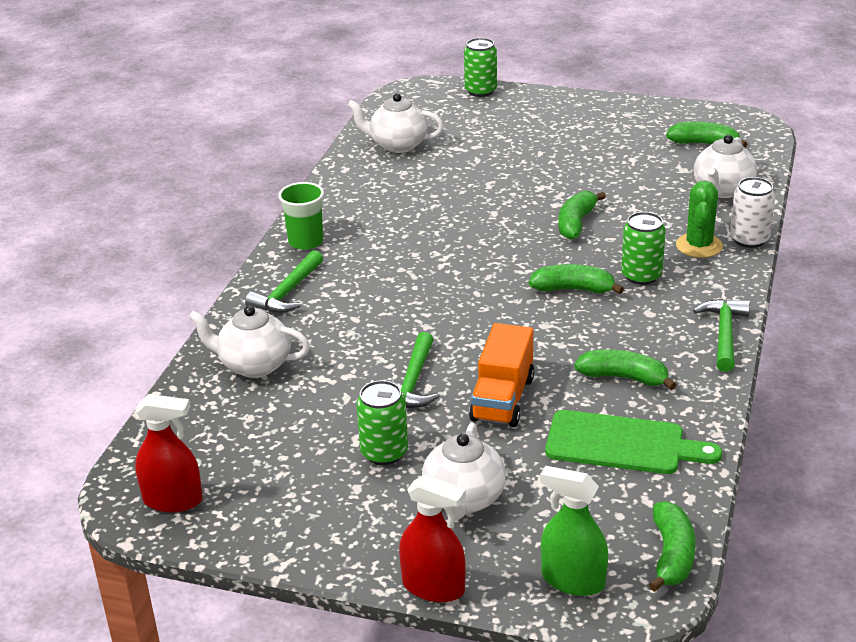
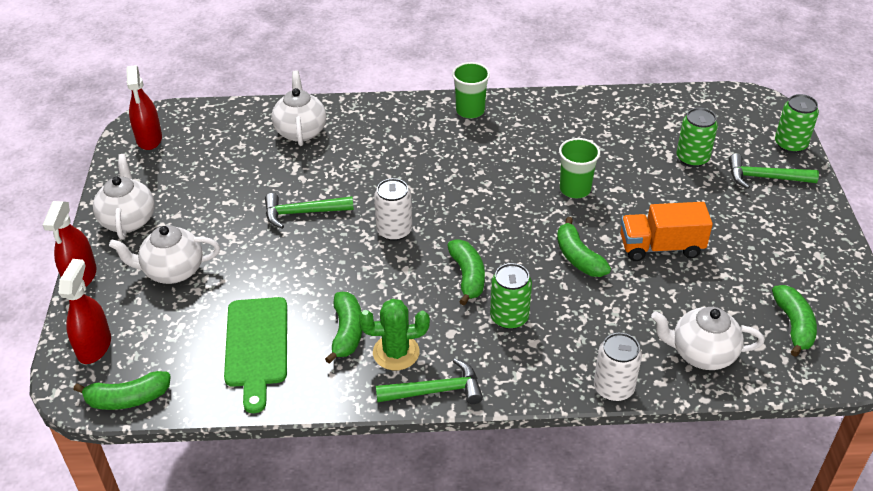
camera: 70 degrees right, 10 degrees up
green hammer [245,250,323,313] -> green hammer moved to [729,154,819,189]
white teapot [348,93,444,153] -> white teapot moved to [93,154,155,240]
green can [356,380,408,465] -> green can moved to [676,108,718,167]
orange truck [469,323,534,427] -> orange truck moved to [620,202,713,261]
green spray bottle [540,466,608,596] -> red spray bottle [58,259,111,364]
green banana [558,191,606,240] -> green banana turned 120 degrees counterclockwise [557,217,611,277]
green cactus [676,181,723,258] -> green cactus moved to [359,299,430,370]
none -> white can [374,178,412,241]
none -> green cup [559,138,600,198]

